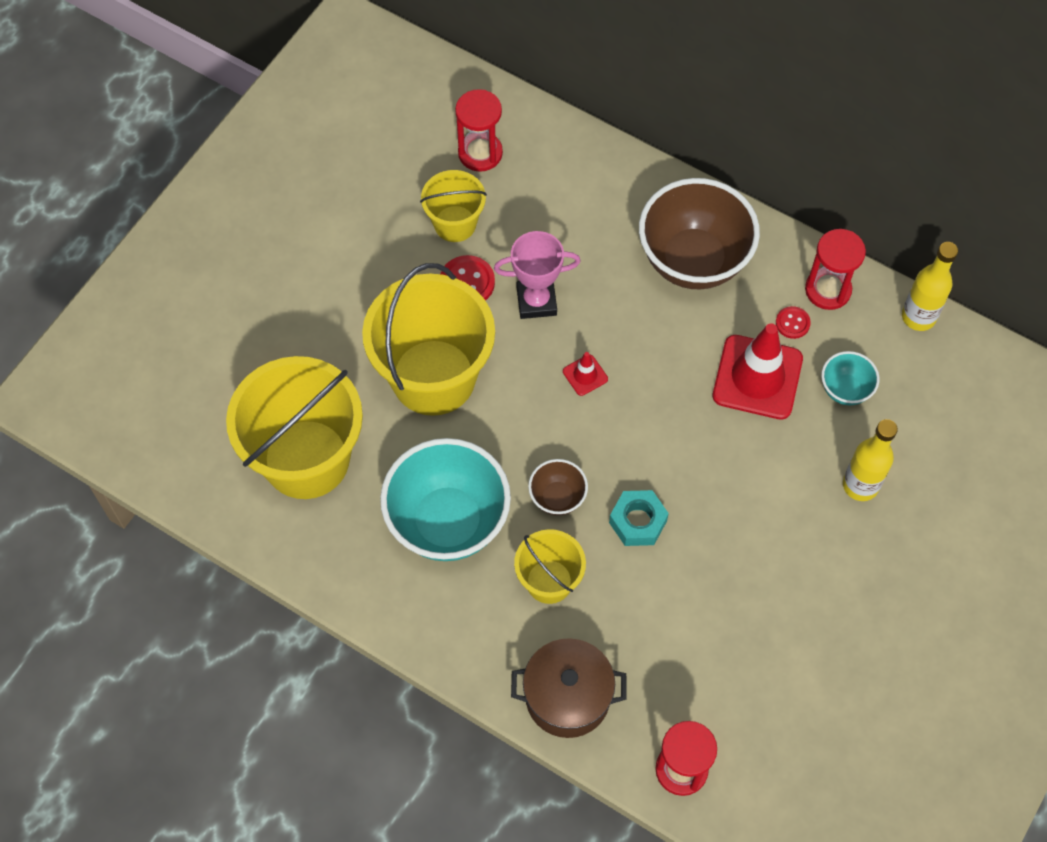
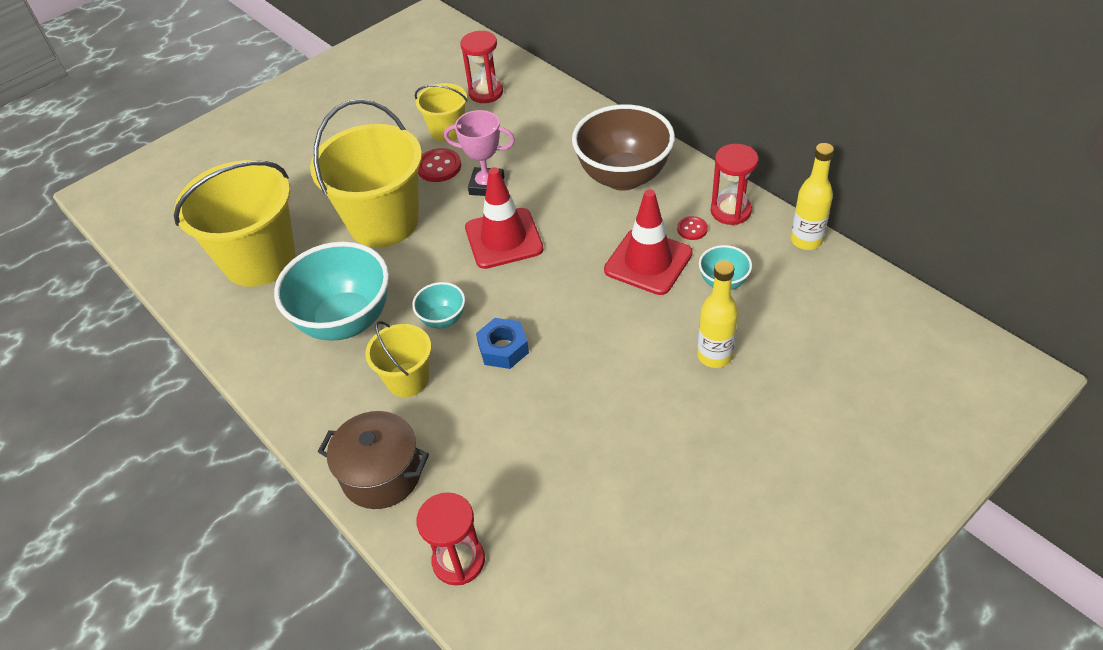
camera: 20 degrees right, 15 degrees down
brown bowl [528,459,588,516] -> turquoise bowl [412,282,465,329]
red traffic cone [563,352,608,396] -> red traffic cone [465,167,544,269], size x2.23
turquoise nut [609,490,669,546] -> blue nut [476,318,529,369]

